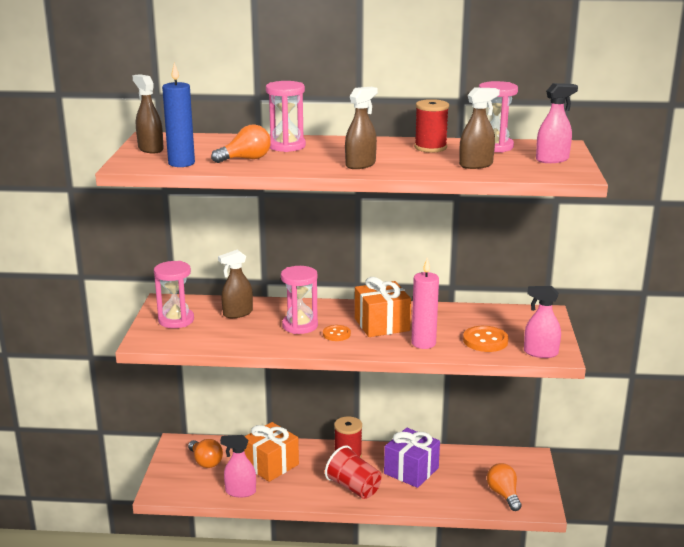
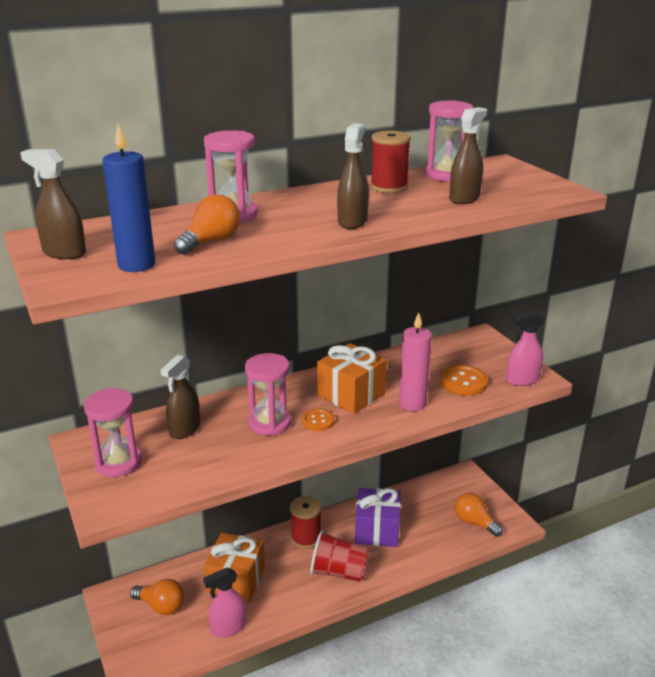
camera: 30 degrees left, 5 degrees up
pink spray bottle [536,83,578,163] -> none

